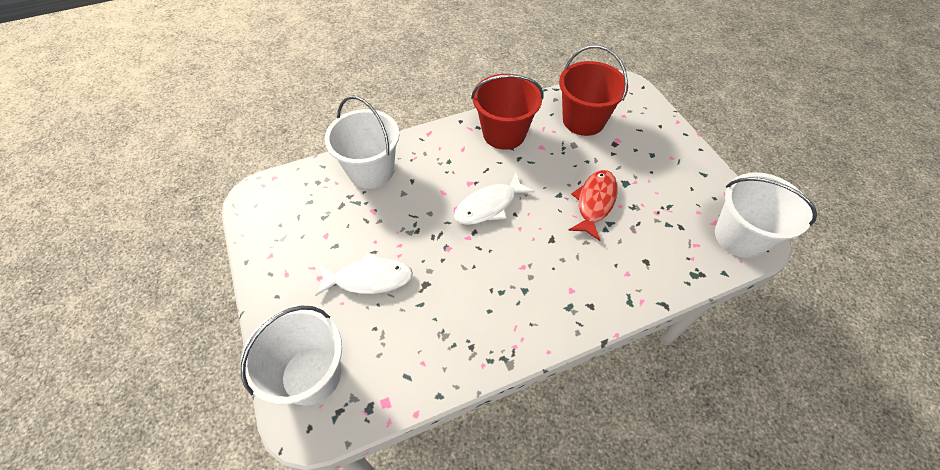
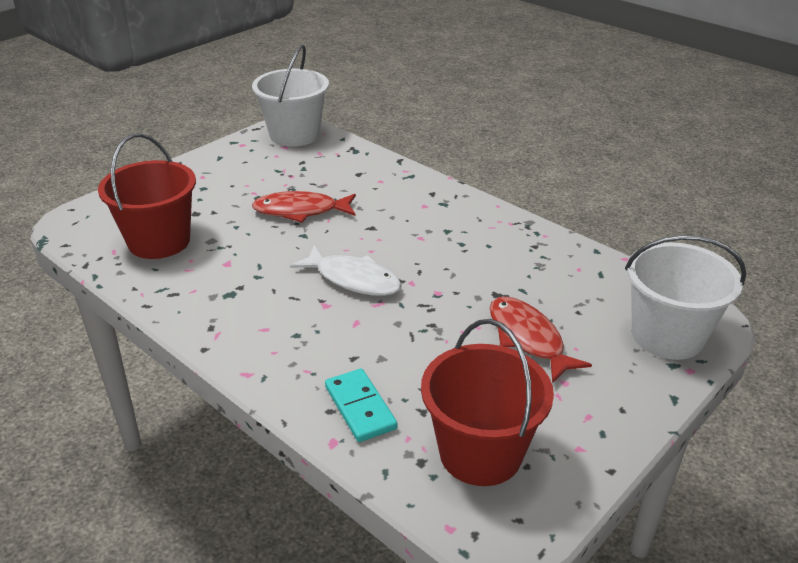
camera: 115 degrees left, 20 degrees down
white fish [315,252,413,296] -> red fish [490,296,592,383]
white bucket [325,96,399,189] -> turquoise domino [325,368,398,442]
red bucket [471,74,544,150] -> red bucket moved to [421,319,554,486]

